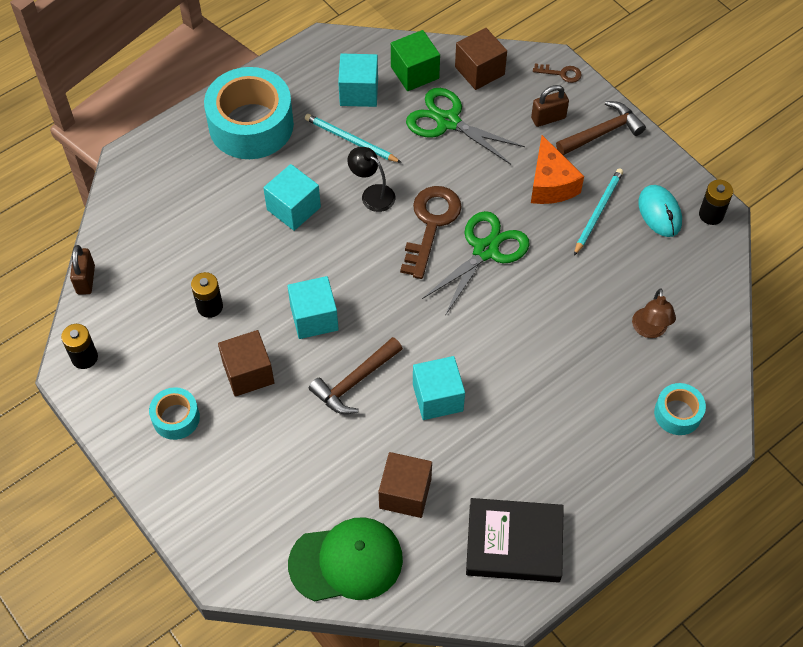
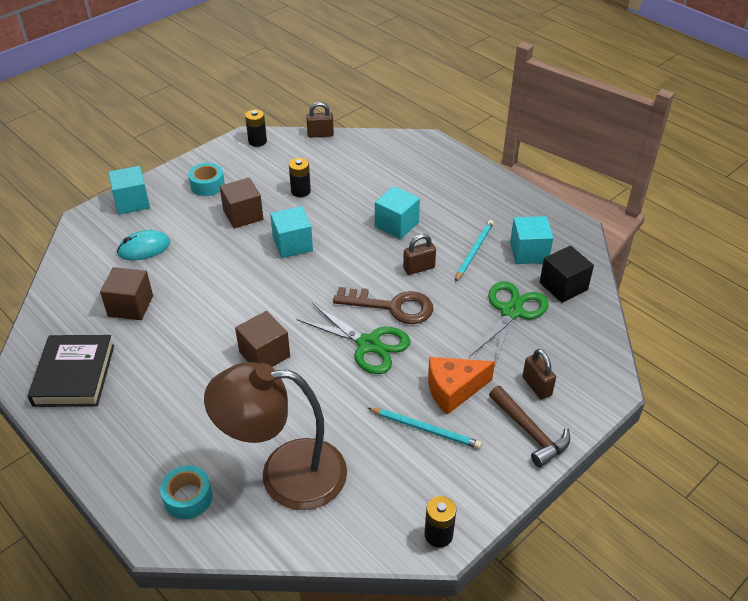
camera: 85 degrees right, 15 degrees down
turquoise tape [204,67,294,159] -> none
green cap [288,517,403,602] -> none
brown hammer [309,337,403,414] -> none
black lamp [347,147,395,212] -> brown padlock [403,234,436,275]
green cube [391,30,440,91] -> black cube [540,245,594,303]
turquoise cube [413,356,465,420] -> turquoise cube moved to [108,166,150,215]
brown cube [455,28,507,90] -> brown cube moved to [235,311,290,367]
brown key [533,64,582,83] -> none
brown lamp [632,288,676,338] -> brown lamp [204,362,347,510], size x2.30
turquoise mouse [638,185,682,237] -> turquoise mouse moved to [117,230,170,261]

